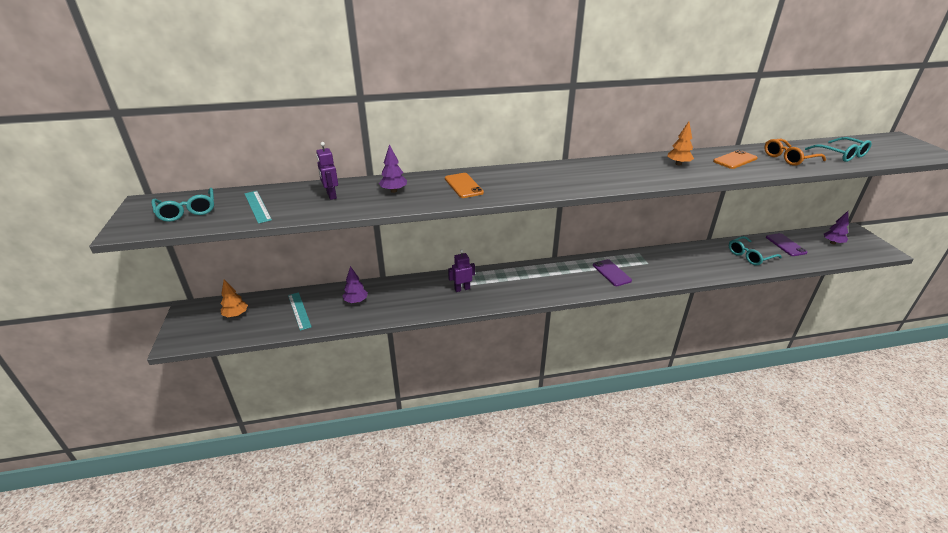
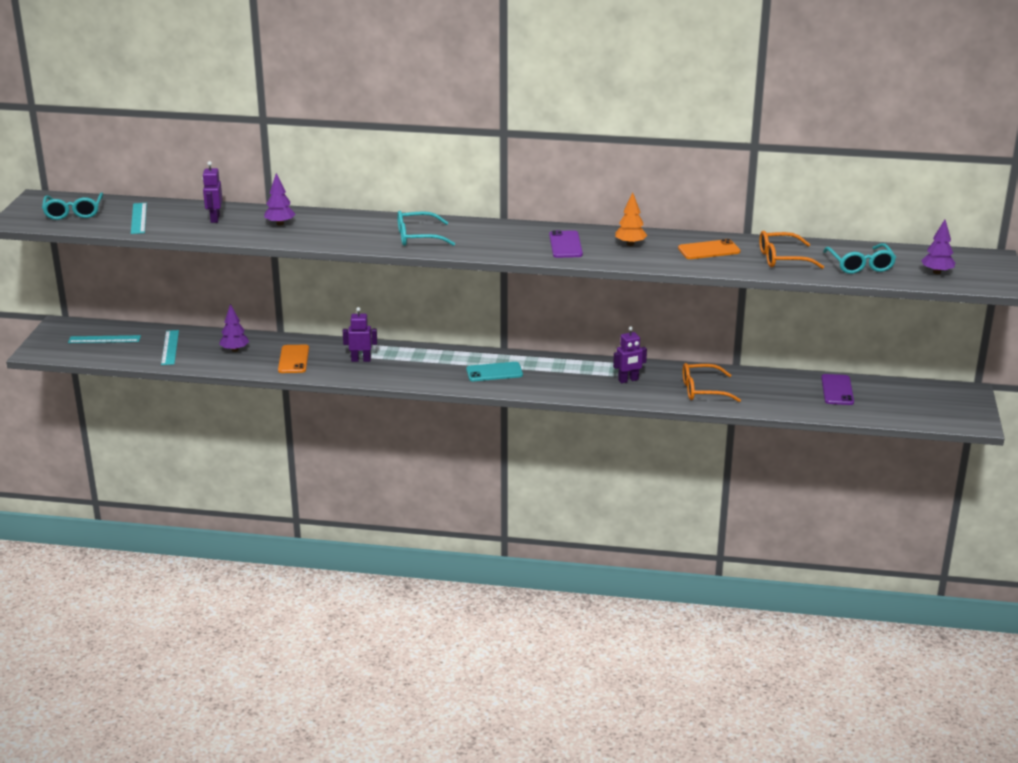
camera: 20 degrees right, 5 degrees down
orange tree [221,280,248,317] -> turquoise ruler [68,335,141,343]
orange phone [445,173,484,198] -> orange phone moved to [278,345,309,373]
purple phone [593,259,632,286] -> purple phone moved to [549,230,583,258]
turquoise glasses [729,236,782,266] -> turquoise glasses moved to [397,211,455,246]
purple tree [824,211,849,244] -> purple tree moved to [921,220,955,274]
none -> turquoise phone [466,362,523,381]
none -> purple robot [613,326,647,383]
none -> orange glasses [683,363,741,402]

